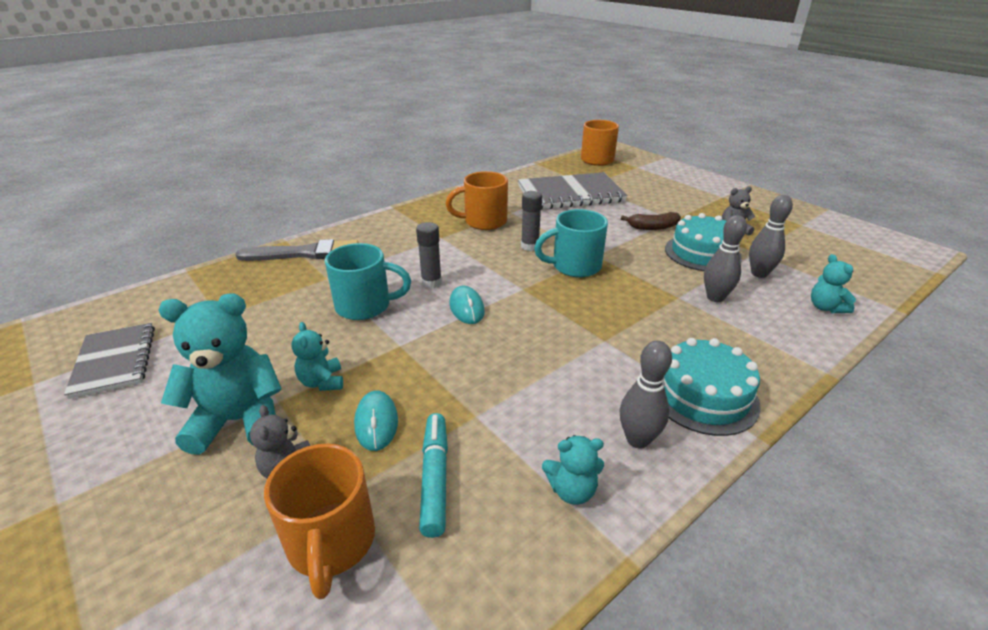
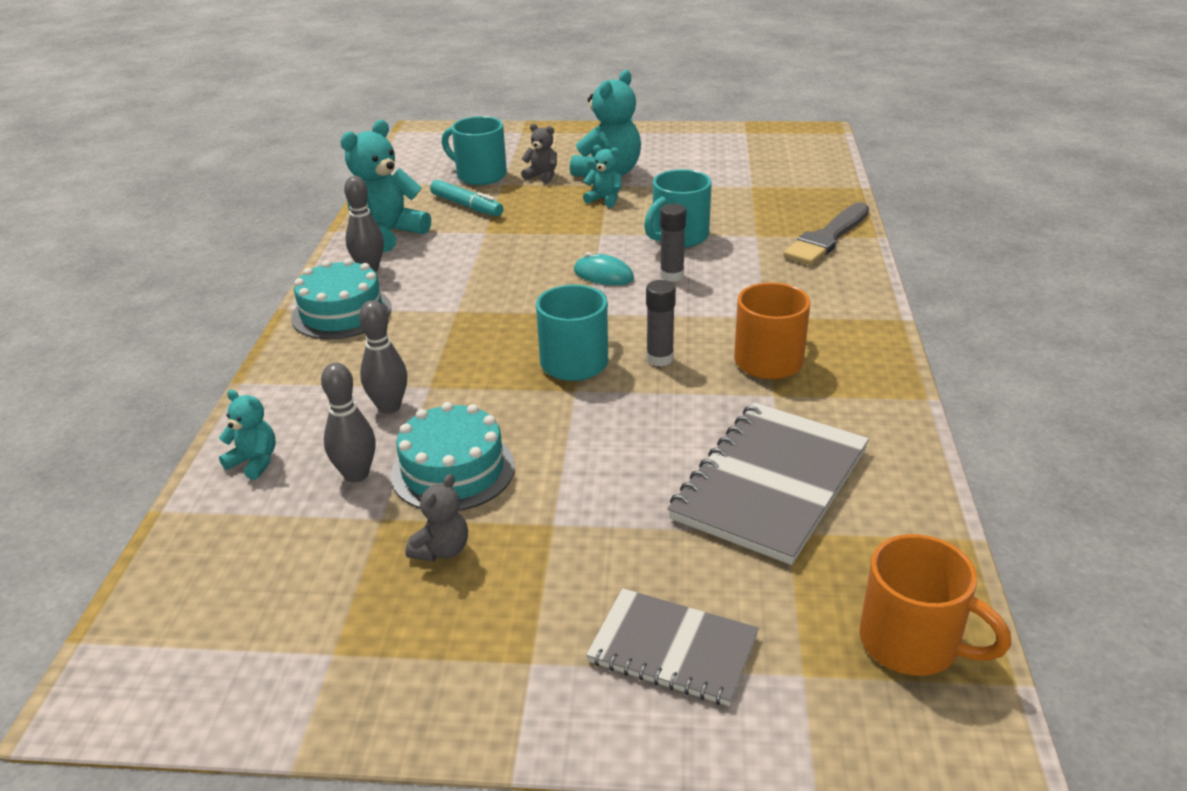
camera: 135 degrees right, 0 degrees up
grey notebook [64,323,155,399] -> grey notebook moved to [586,588,759,706]
orange mug [264,443,375,600] -> turquoise mug [442,116,507,185]
turquoise mouse [354,390,398,451] -> none
turquoise teddy bear [542,435,604,505] -> turquoise teddy bear [340,120,431,253], size x1.93
brown banana [621,212,681,230] -> none

